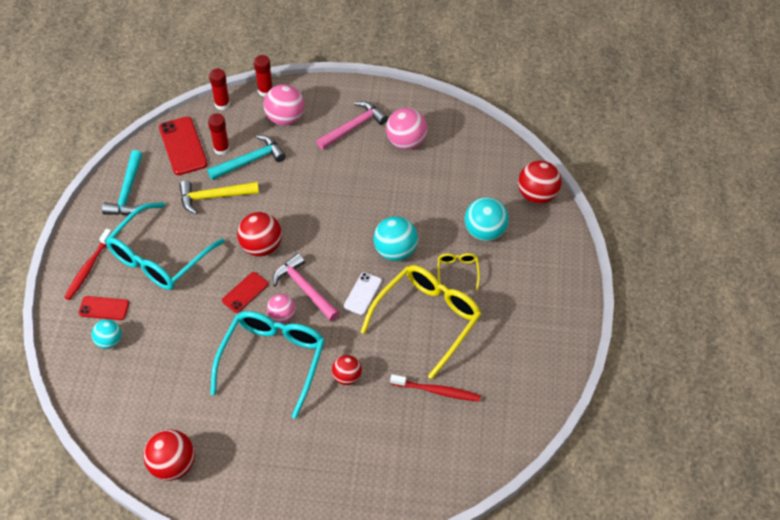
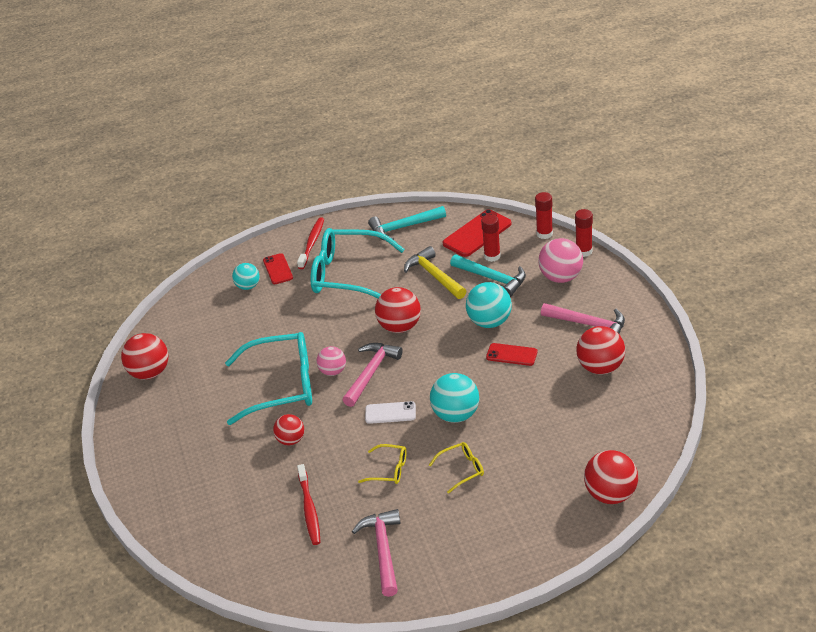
camera: 70 degrees right, 15 degrees down
red toothbrush [64,228,112,300] -> red toothbrush turned 105 degrees clockwise [297,217,324,269]
red phone [222,272,268,313] -> red phone moved to [486,343,537,366]
yellow glasses [361,265,482,379] -> yellow glasses [358,444,407,484], size x0.44
pink ball [386,108,428,150] -> red ball [576,326,625,375]
turquoise ball [465,197,509,241] -> turquoise ball moved to [466,282,512,328]
none -> pink hammer [352,509,400,597]

